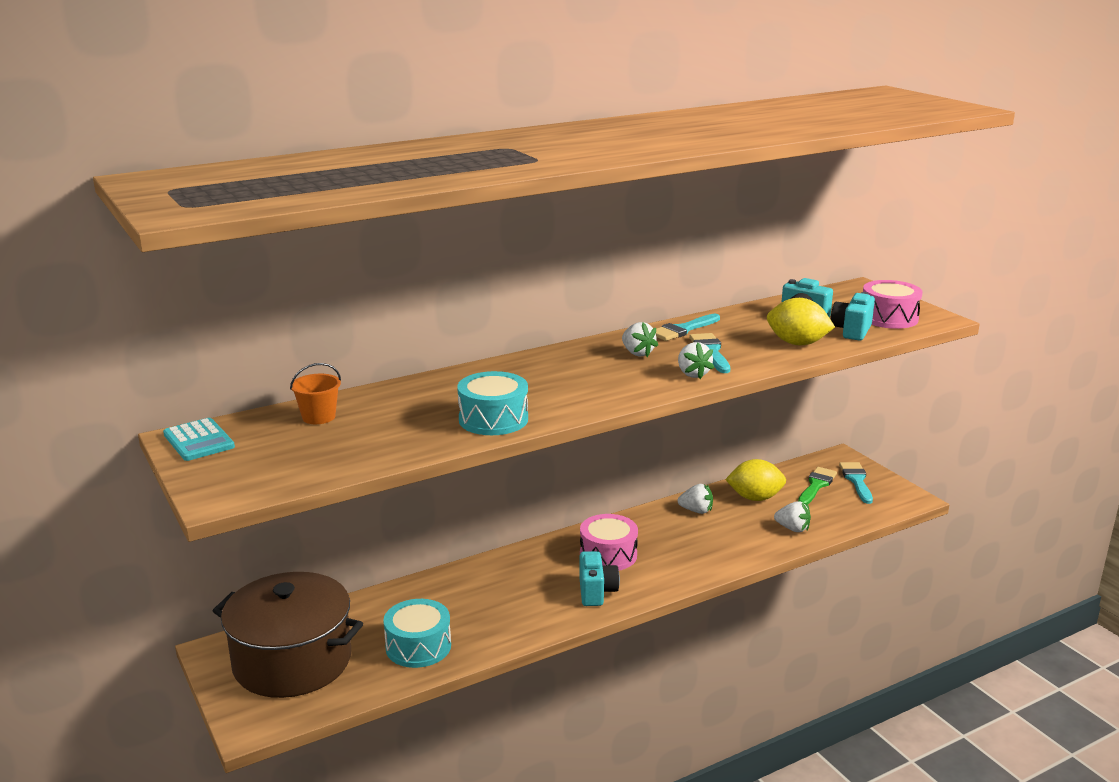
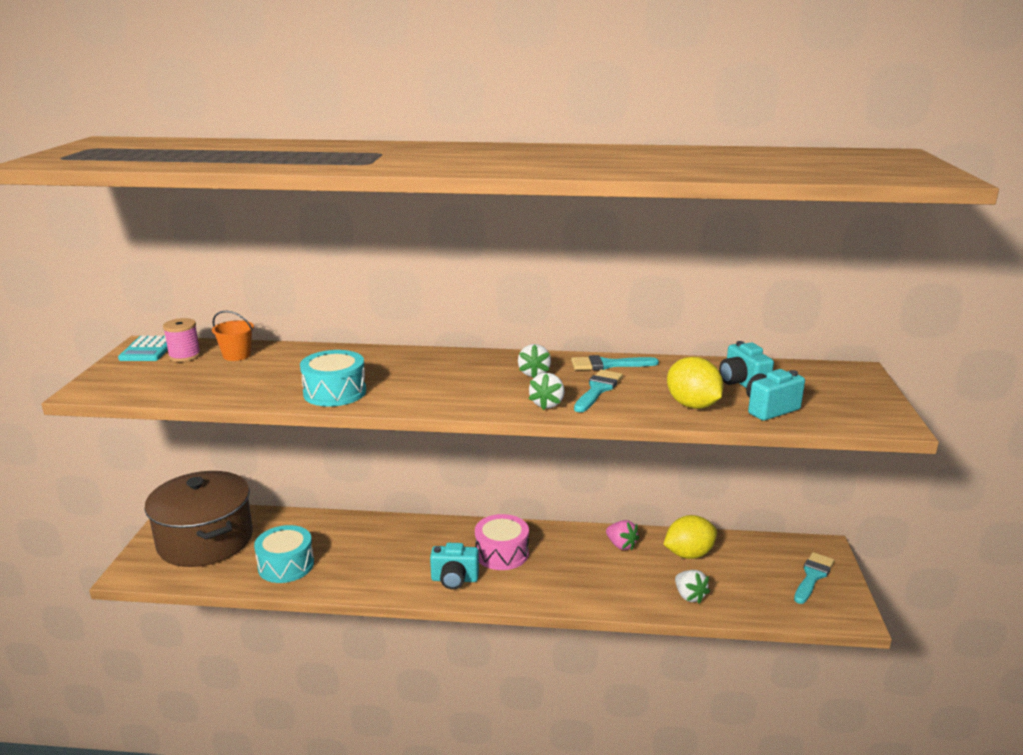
camera: 35 degrees right, 0 degrees up
turquoise camera [579,551,620,606] -> turquoise camera turned 60 degrees clockwise [430,543,479,589]
white strawberry [678,484,713,514] -> pink strawberry [606,520,639,550]
yellow lemon [725,459,786,501] -> yellow lemon turned 60 degrees counterclockwise [664,515,717,559]
green brush [798,467,837,505] -> none
pink drum [863,280,923,329] -> none
none -> pink spool [163,318,201,362]

